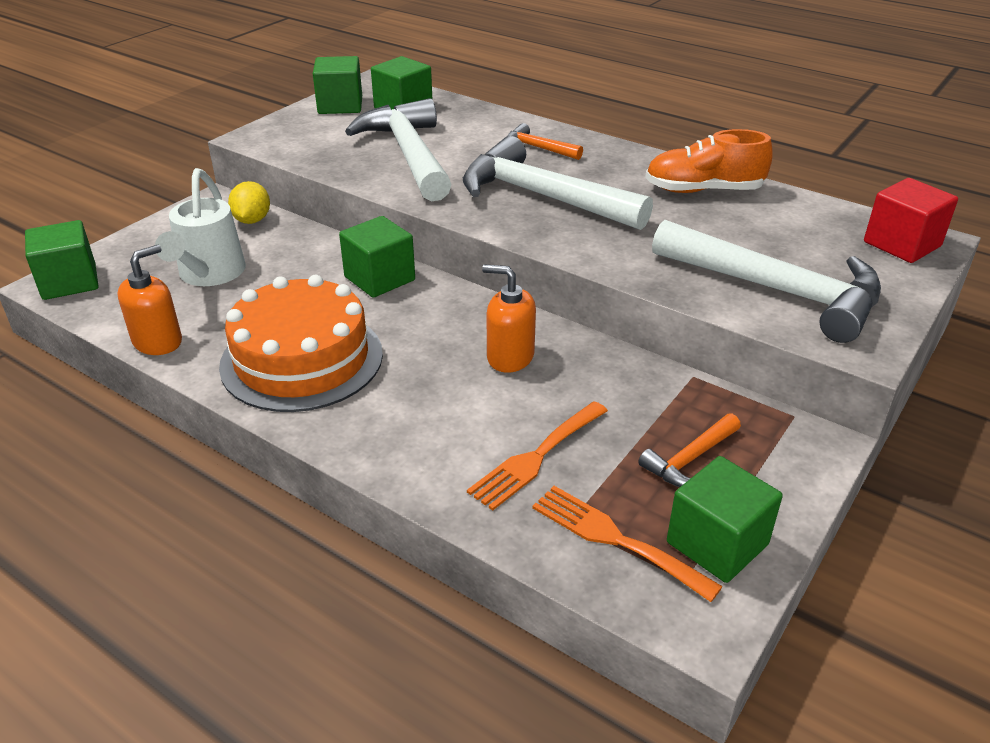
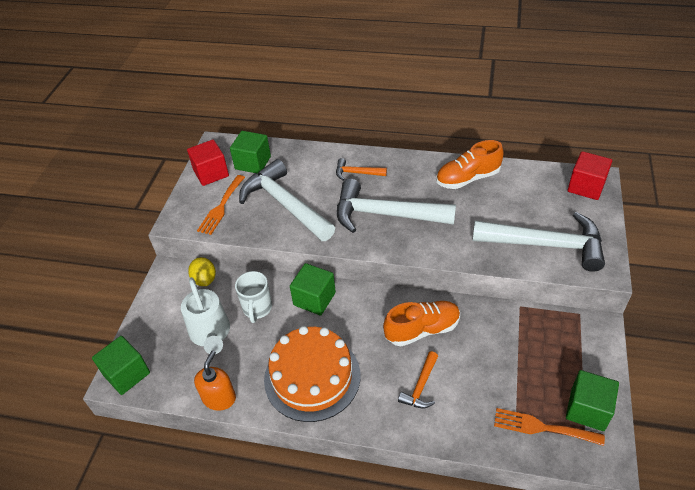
camera: 20 degrees left, 10 degrees up
green cube [313,56,362,114] -> red cube [187,140,229,186]
orange fork [467,401,608,511] -> orange fork moved to [197,175,245,235]
orange soap dispenser [482,264,536,373] -> orange shoe [383,301,460,346]
orange hammer [638,413,741,487] -> orange hammer moved to [398,351,438,408]
none -> white mug [235,271,272,323]

